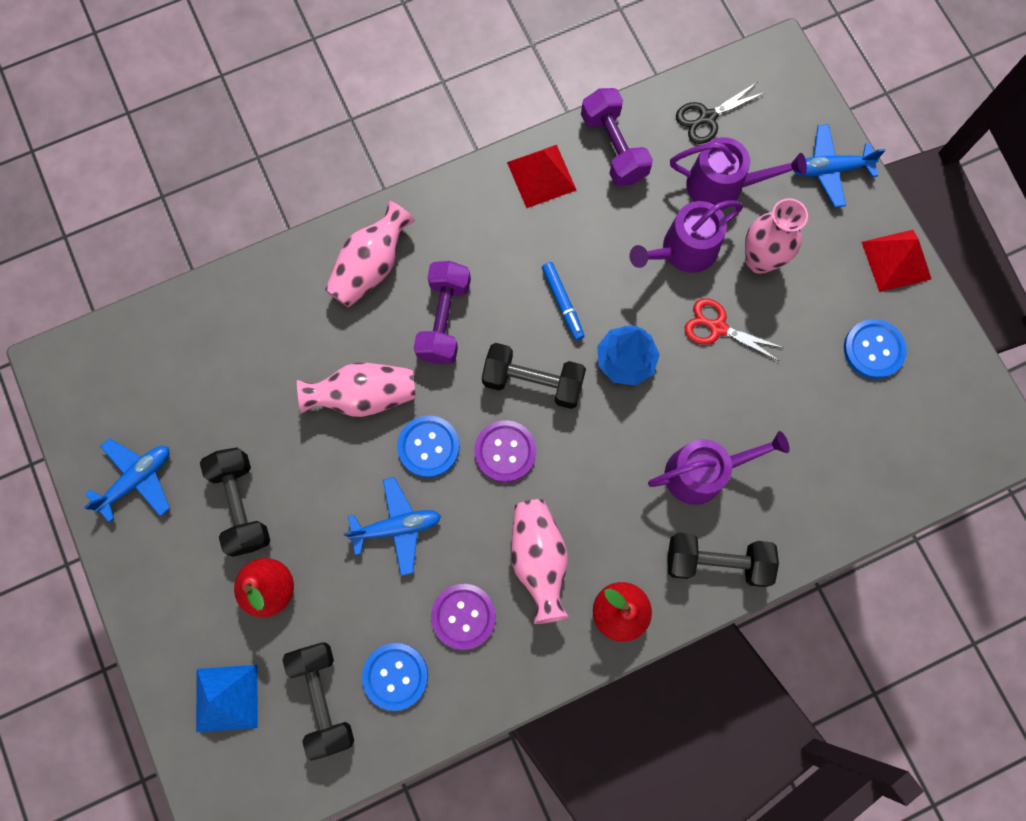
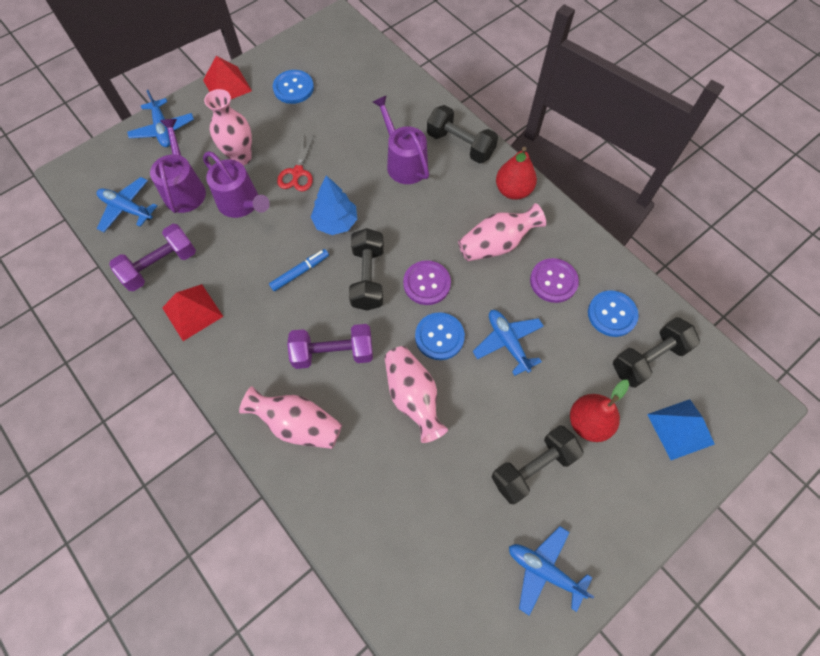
camera: 105 degrees left, 10 degrees down
black dumbbell [668,533,779,587] -> black dumbbell turned 45 degrees counterclockwise [427,105,498,164]
black scissors [676,82,766,144] -> blue plane [96,177,157,232]

